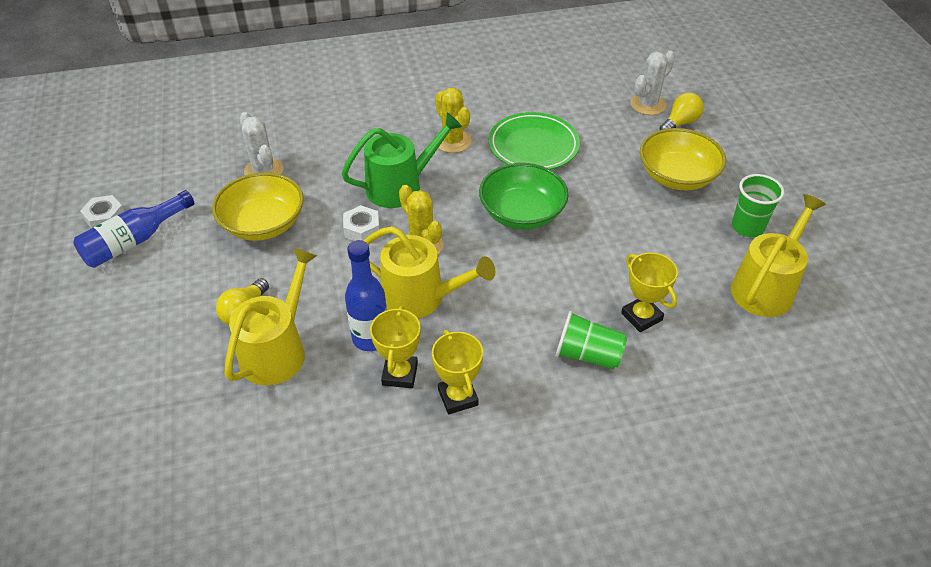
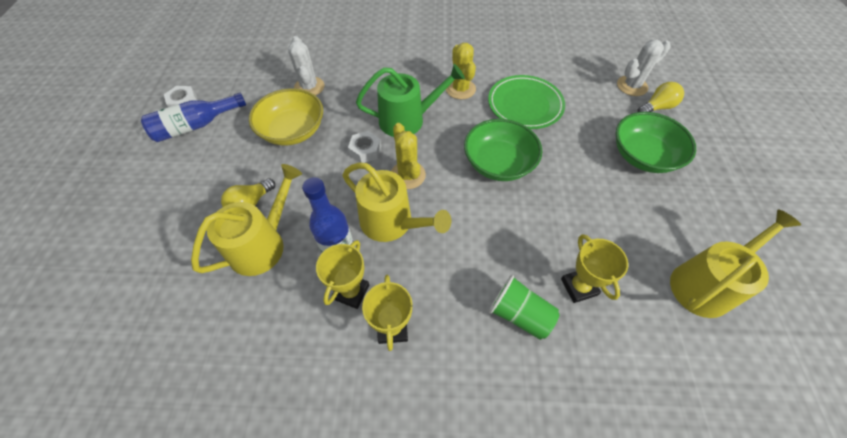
camera: 15 degrees right, 10 degrees up
yellow bowl [640,128,726,190] -> green bowl [616,112,696,173]
green cup [732,174,784,237] -> none

